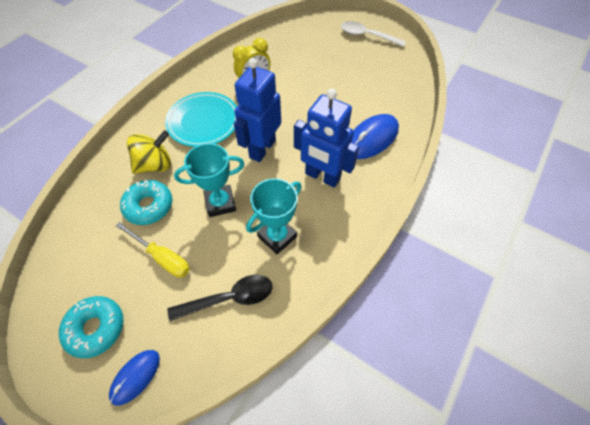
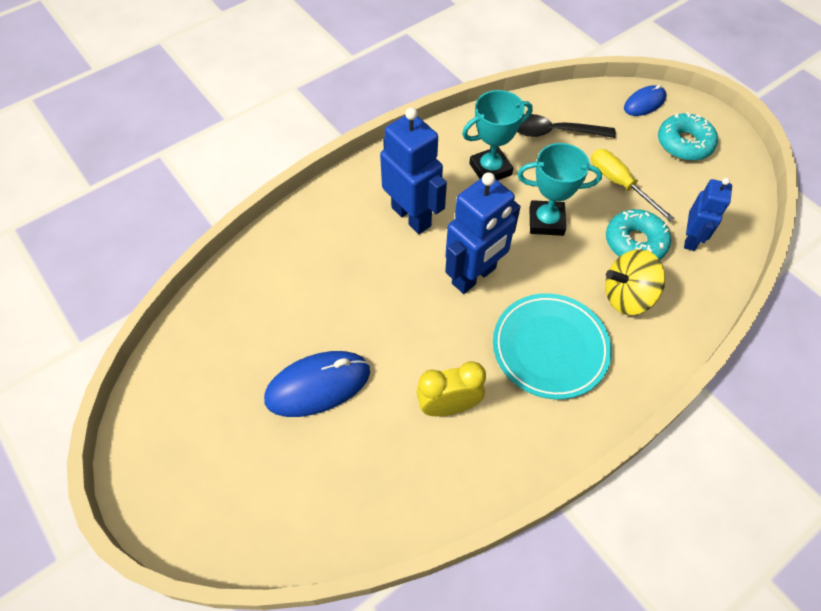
camera: 160 degrees left, 0 degrees up
white spoon [341,21,406,47] -> none
blue mouse [352,114,399,159] -> blue mouse moved to [264,351,370,417]
none -> blue robot [684,178,732,251]

